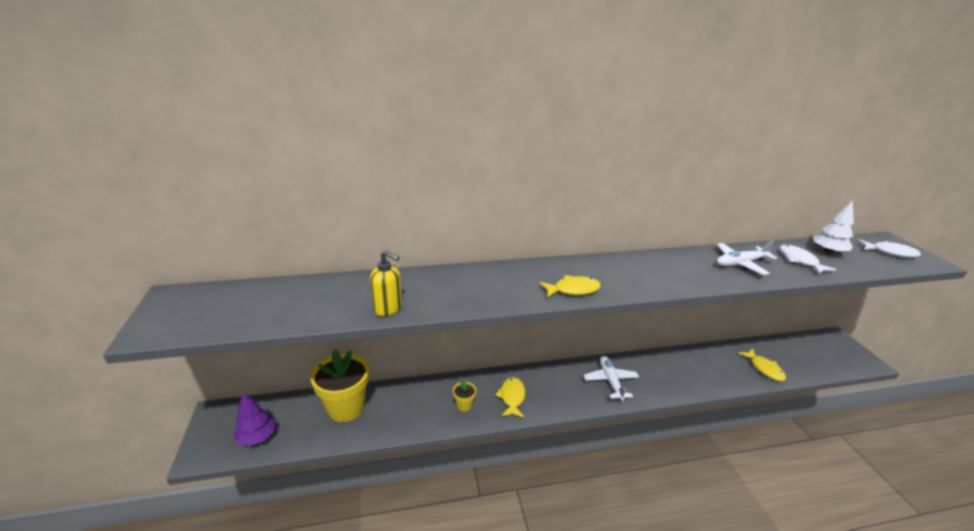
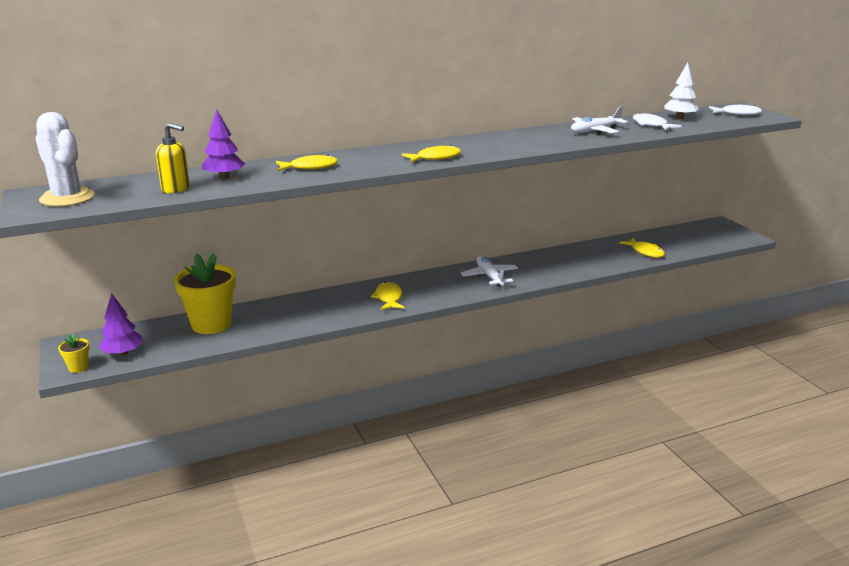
camera: 10 degrees left, 5 degrees down
yellow soap dispenser [370,250,402,316] -> yellow soap dispenser moved to [156,123,190,194]
yellow flower pot [453,380,476,412] -> yellow flower pot moved to [58,334,89,373]
none -> white cactus [36,112,95,207]
none -> purple tree [202,109,245,179]
none -> yellow fish [276,155,338,171]

